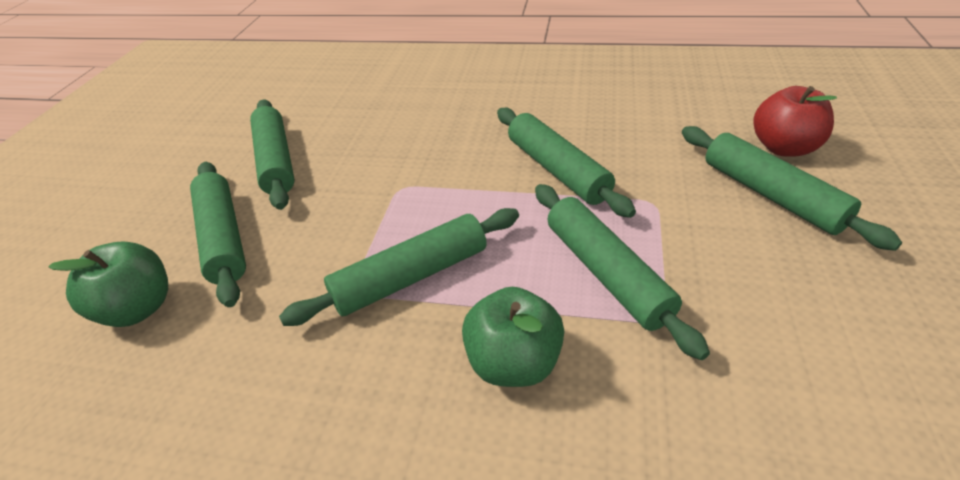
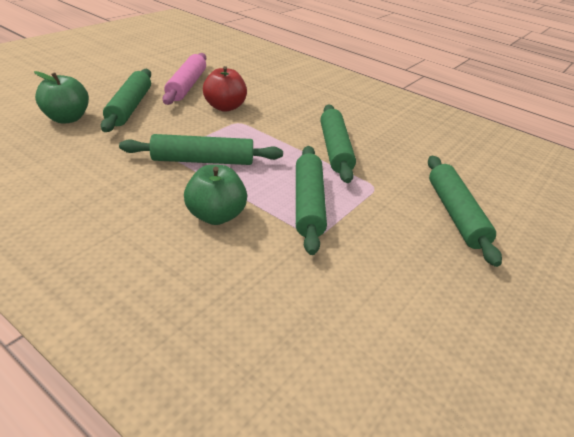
camera: 20 degrees right, 5 degrees down
green rolling pin [250,100,295,210] -> pink rolling pin [163,53,206,105]
red apple [753,86,837,157] -> red apple moved to [203,66,247,112]

